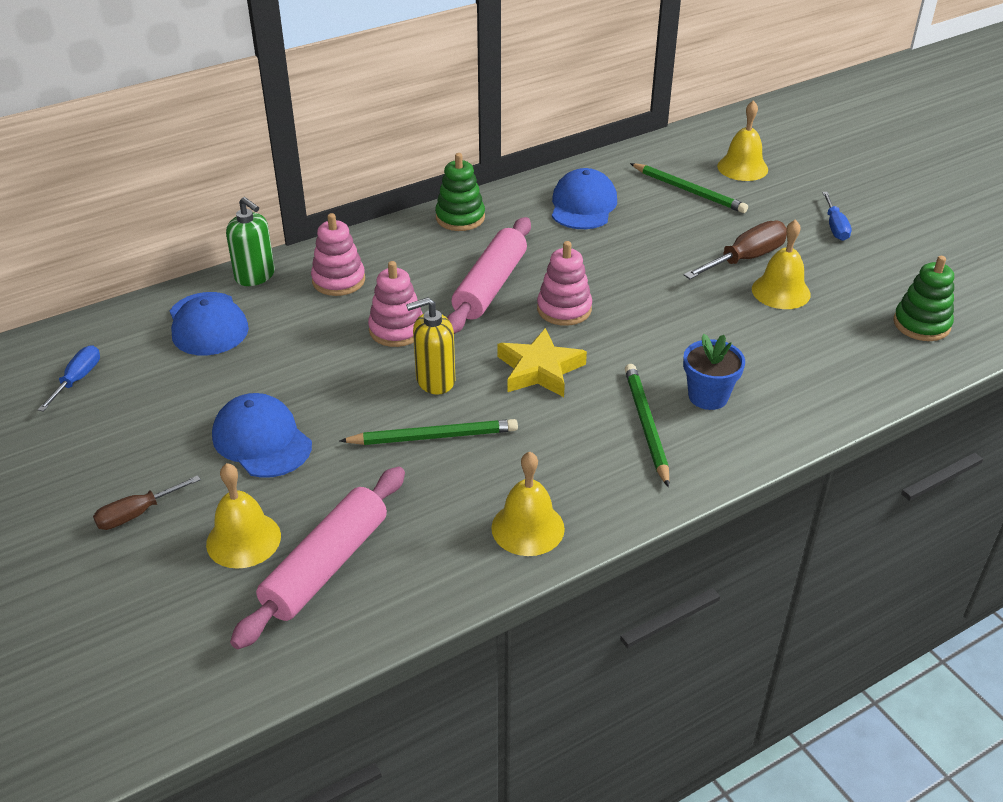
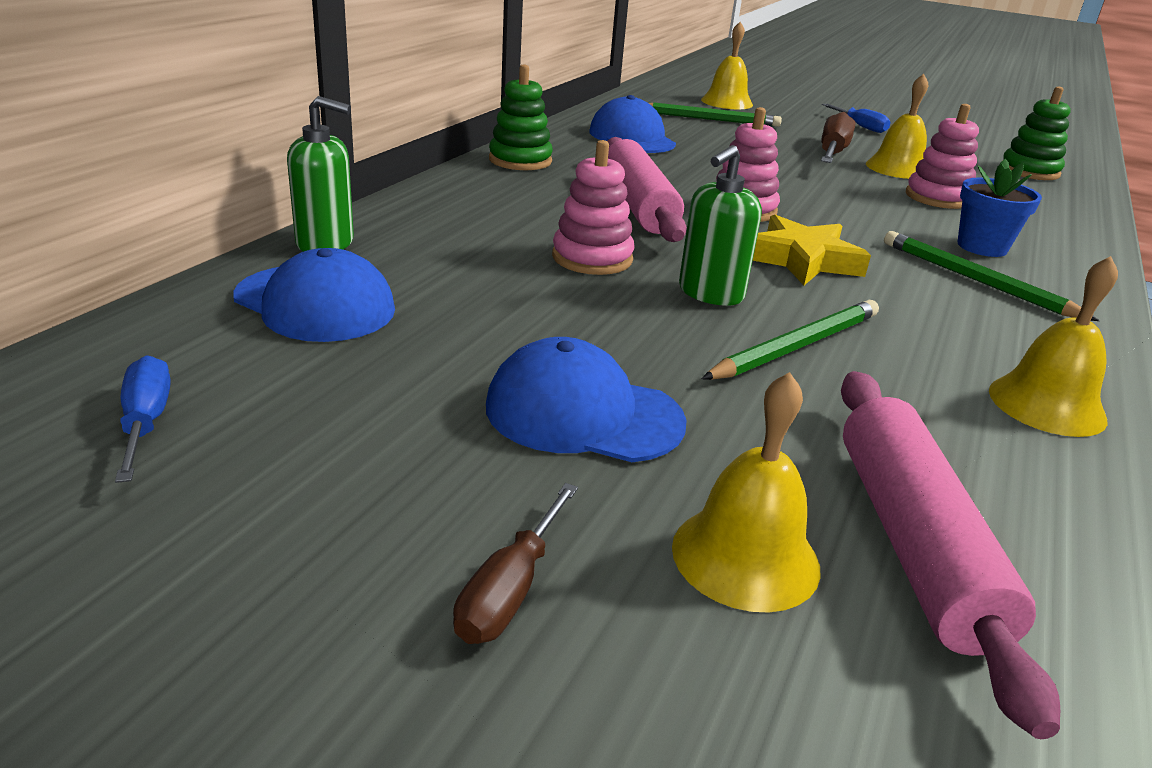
camera: 35 degrees left, 10 degrees down
pink stacking toy [311,213,365,296] -> pink stacking toy moved to [906,104,979,209]
yellow soap dispenser [406,297,455,395] -> green soap dispenser [679,145,762,306]

